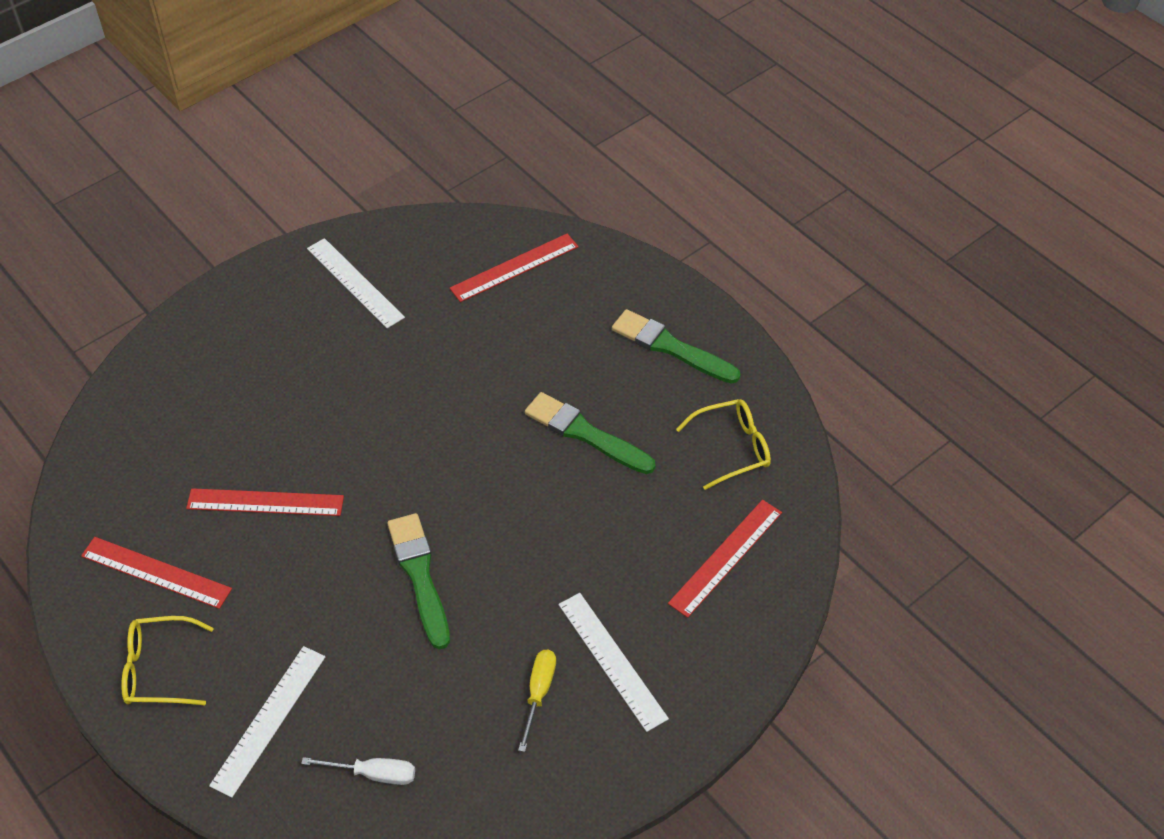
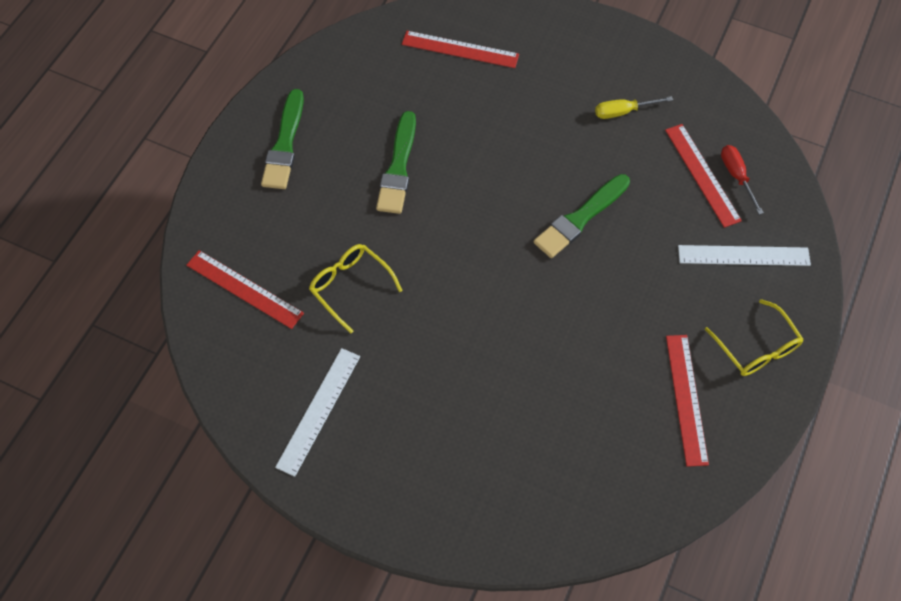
camera: 115 degrees left, 10 degrees up
red ruler [186,488,344,516] -> red ruler moved to [665,124,742,228]
white screwdriver [301,757,415,785] -> red screwdriver [721,145,764,215]
white ruler [558,593,669,732] -> none
yellow glasses [676,399,771,490] -> yellow glasses moved to [309,244,403,333]

